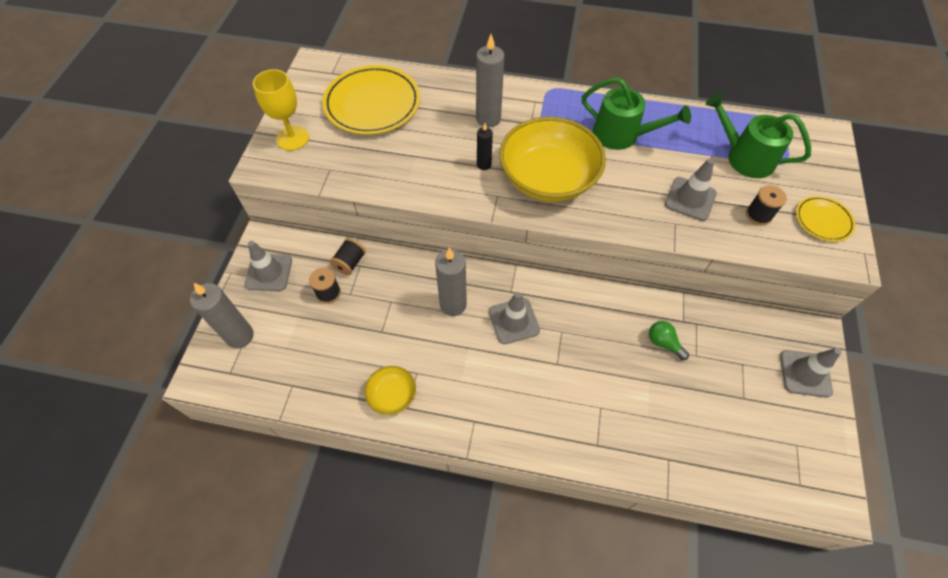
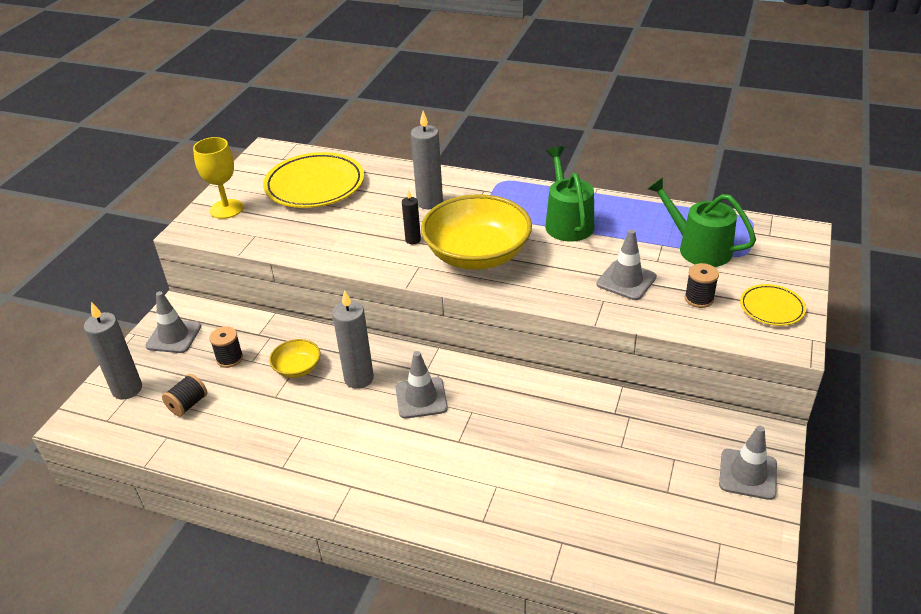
camera: 10 degrees right, 20 degrees down
black spool [330,238,366,275] -> black spool moved to [162,374,207,416]
yellow bowl [365,366,416,415] -> yellow bowl moved to [269,339,320,378]
green watering can [582,77,691,150] -> green watering can turned 135 degrees counterclockwise [545,146,594,242]
green light bulb [649,321,689,360] -> none

